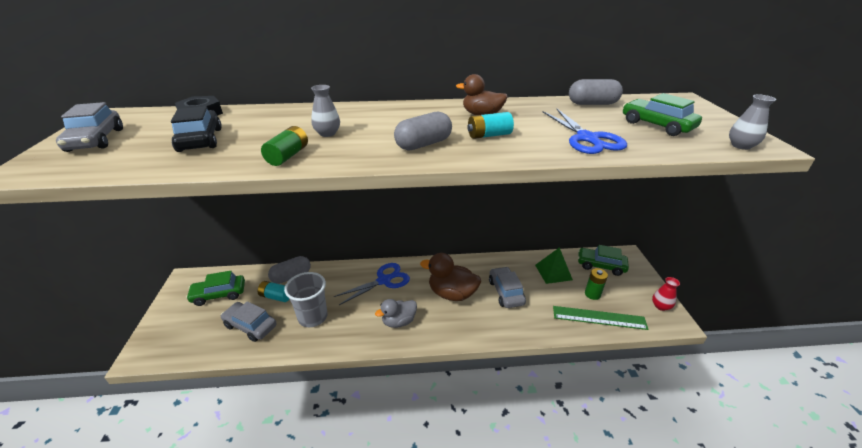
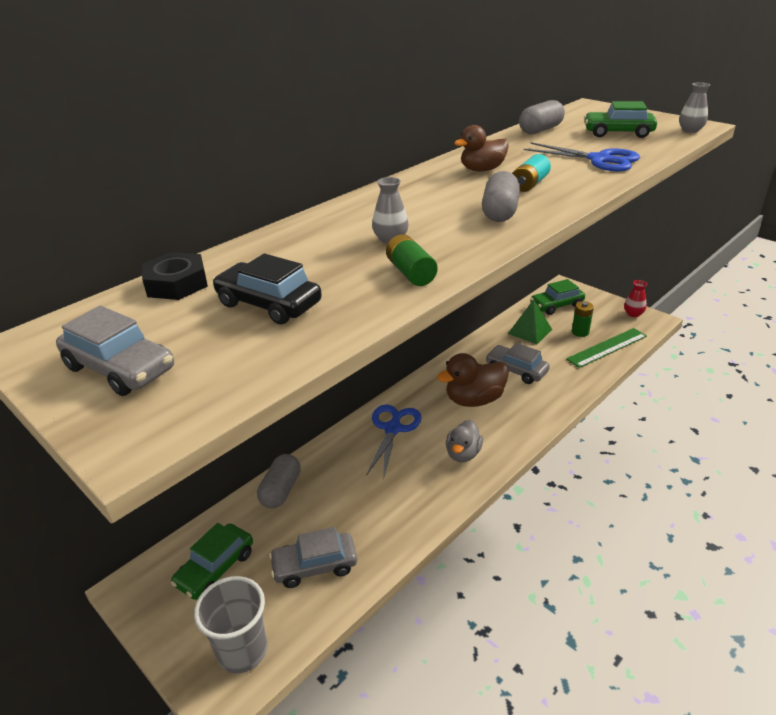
camera: 40 degrees left, 0 degrees up
turquoise battery [258,281,289,302] -> none
grey cup [284,272,328,327] -> grey cup moved to [194,576,268,673]

